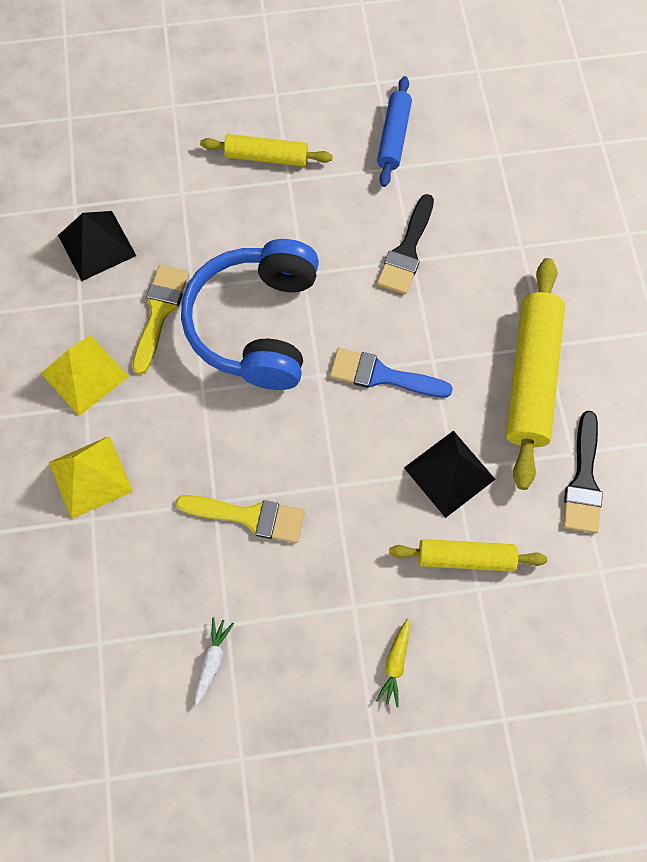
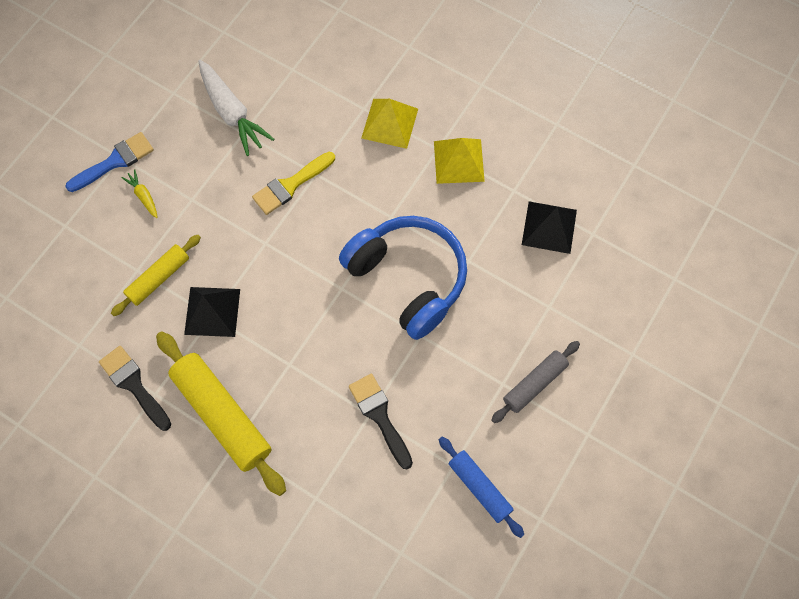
camera: 130 degrees right, 0 degrees up
yellow brush [132,265,189,375] -> none
white carrot [195,617,234,706] -> white carrot [198,60,274,156], size x2.09
yellow rolling pin [200,134,333,167] -> grey rolling pin [491,341,580,423]
blue brush [330,348,453,398] -> blue brush moved to [65,132,154,192]

